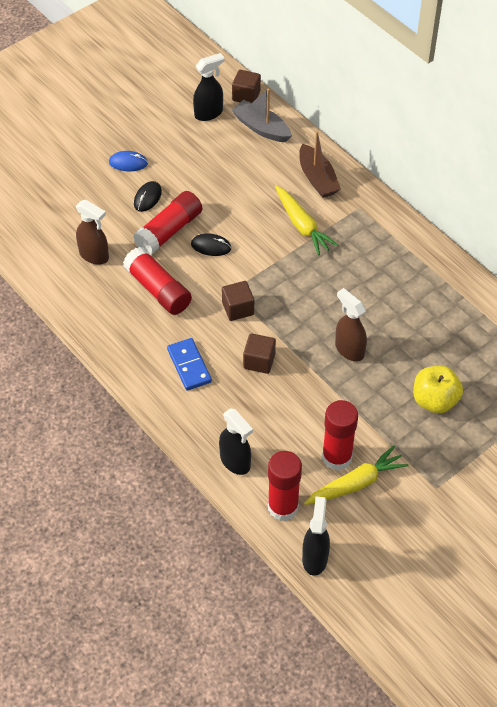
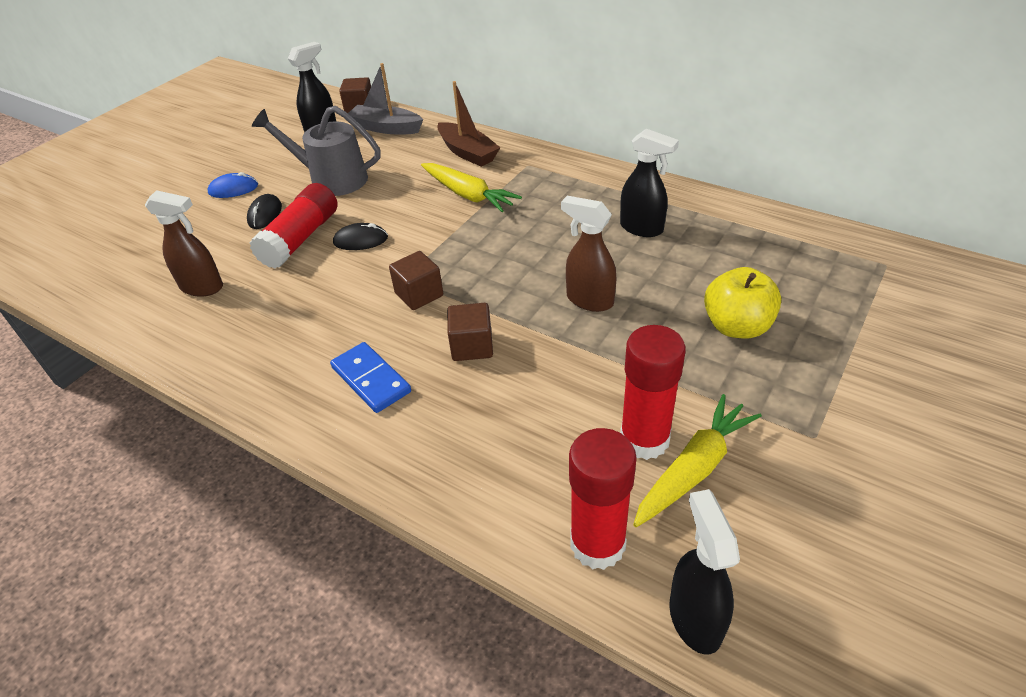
camera: 15 degrees left, 10 degrees down
red glue stick [123,247,192,315] -> none
black spray bottle [219,408,253,475] -> black spray bottle moved to [620,129,679,237]
none -> grey watering can [252,106,381,196]

